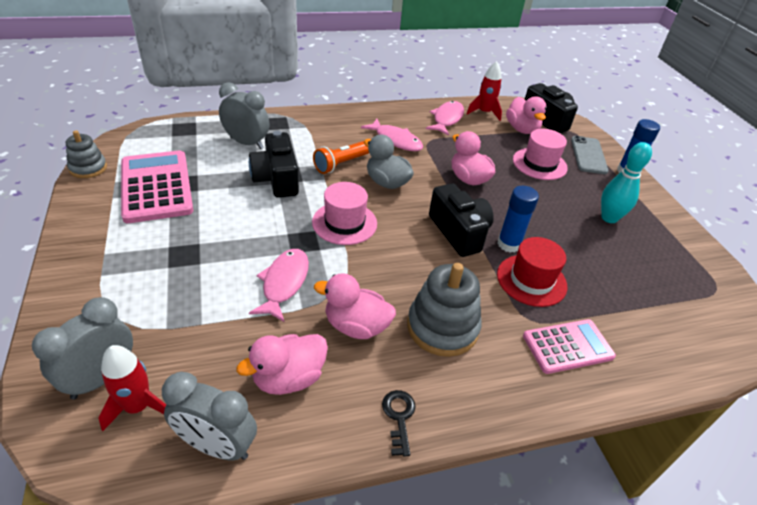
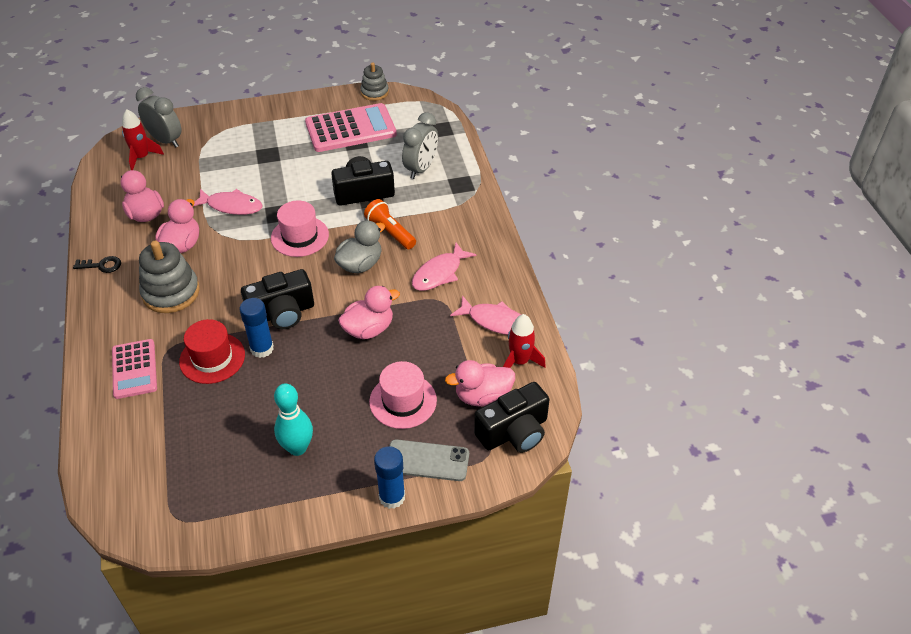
camera: 95 degrees right, 5 degrees up
grey clock [162,372,257,460] -> none

